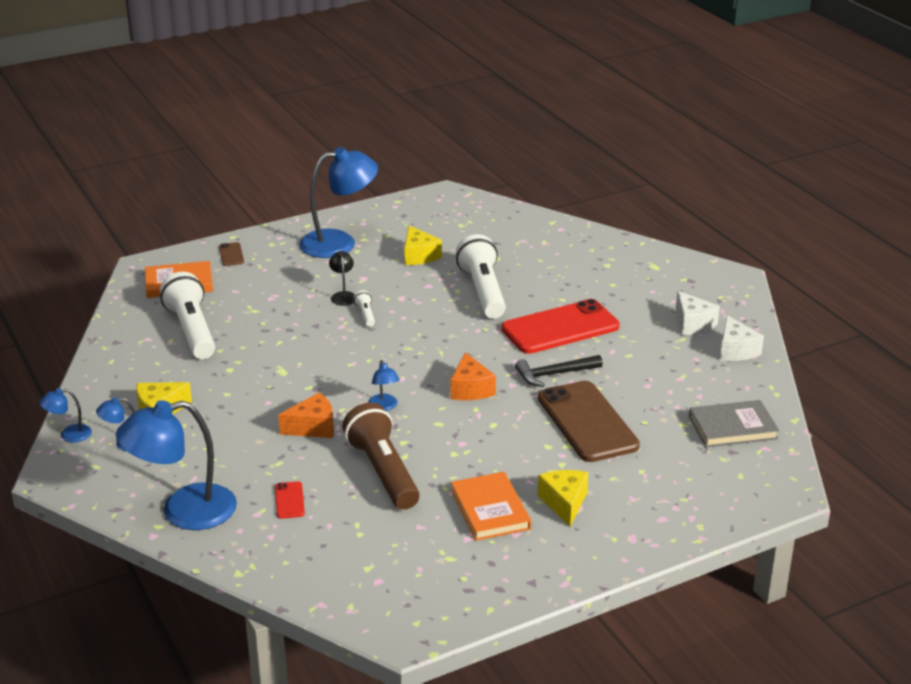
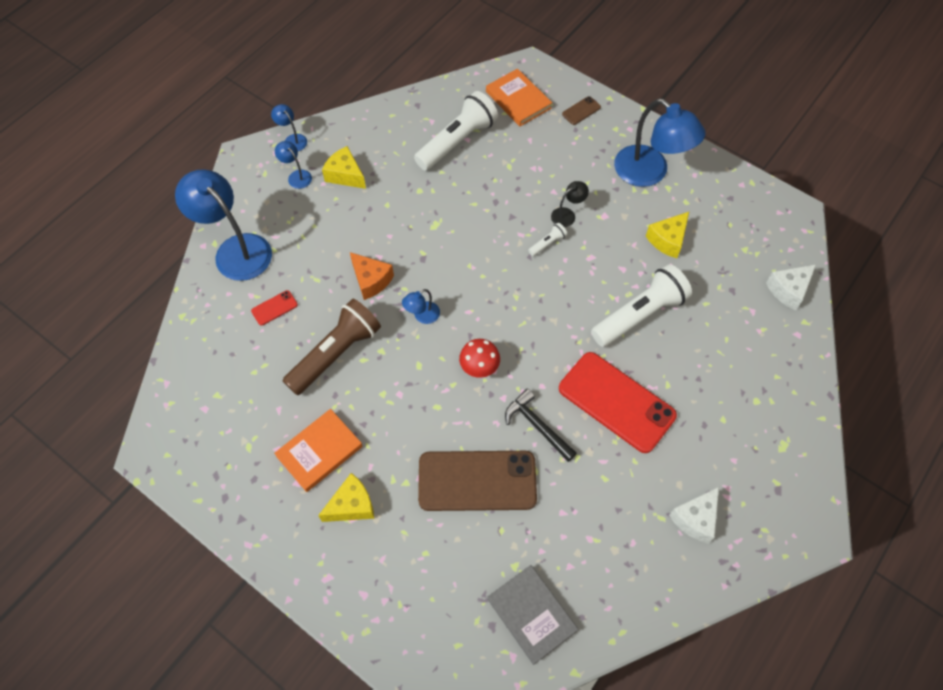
camera: 65 degrees right, 30 degrees up
orange cheese [450,352,496,400] -> red mushroom [459,339,500,378]
brown phone [538,381,640,462] -> brown phone turned 45 degrees clockwise [418,451,537,511]
white cheese [720,315,764,361] -> white cheese moved to [766,264,816,311]

